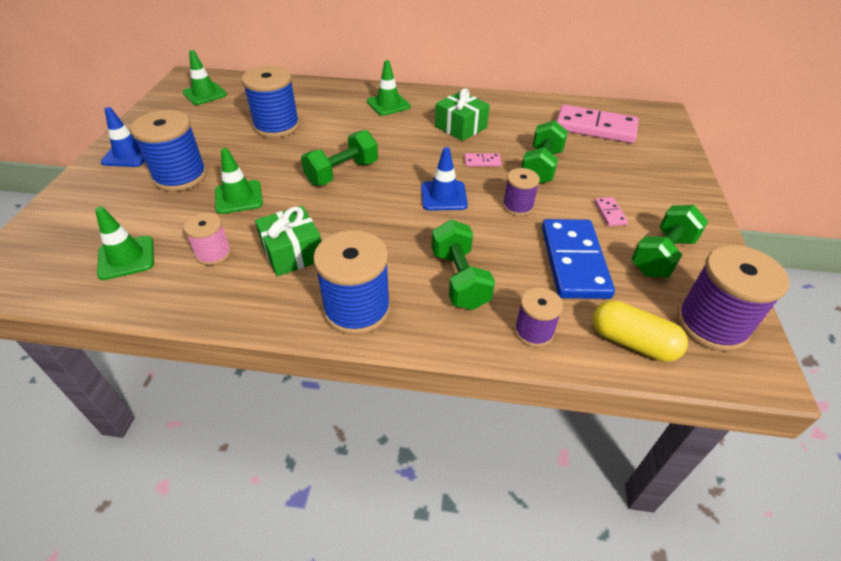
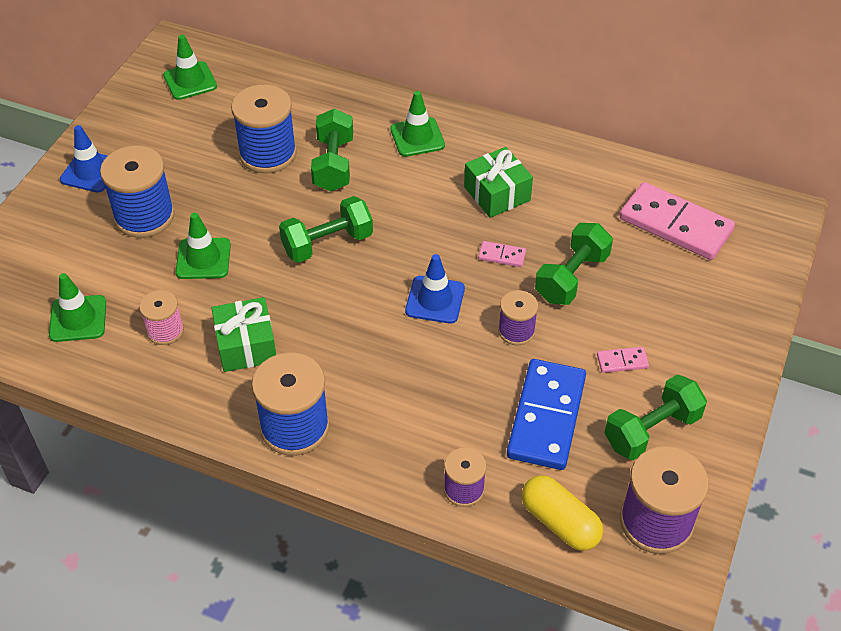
camera: 15 degrees right, 5 degrees up
green dumbbell [432,220,495,310] -> green dumbbell moved to [311,109,353,191]
pink domino [595,197,628,226] -> pink domino turned 75 degrees clockwise [597,347,649,373]

